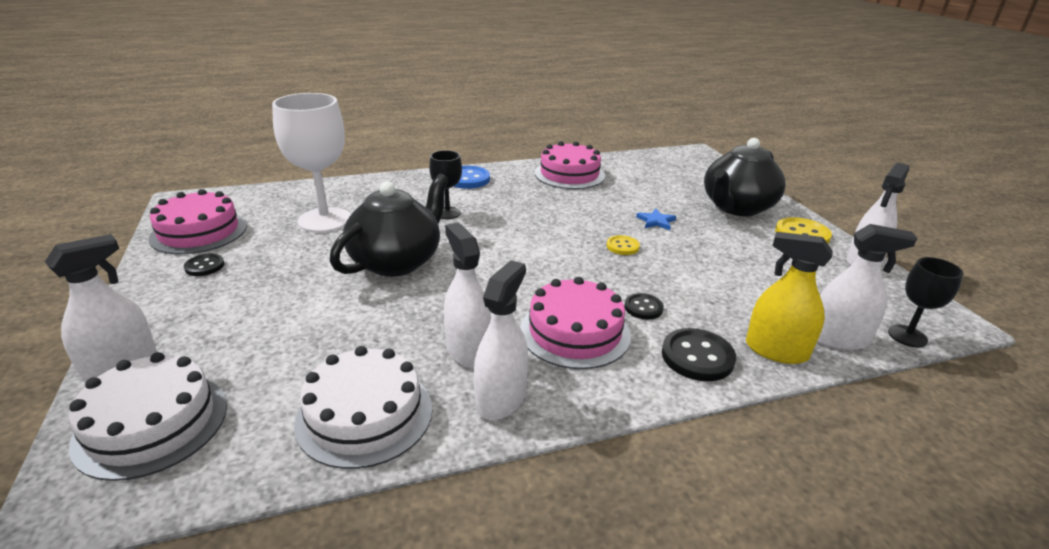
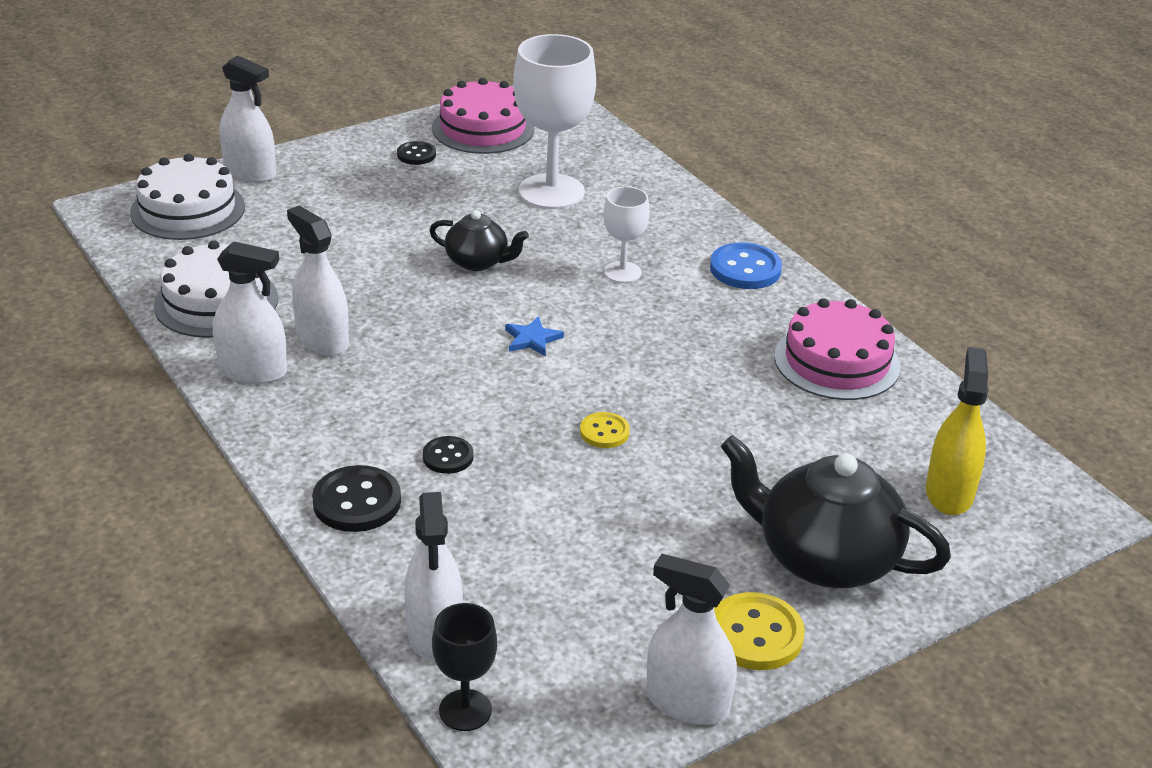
camera: 75 degrees right, 5 degrees up
black teapot [330,173,449,277] -> black teapot [429,210,529,271], size x0.55
black goblet [429,150,462,219] -> white goblet [603,186,650,283]
white spray bottle [444,223,491,368] -> white spray bottle turned 90 degrees counterclockwise [287,205,349,356]
pink cake [520,277,631,369] -> none
blue star [636,209,676,230] -> blue star moved to [505,316,564,357]
yellow spray bottle [746,232,833,364] -> yellow spray bottle moved to [926,347,988,515]

